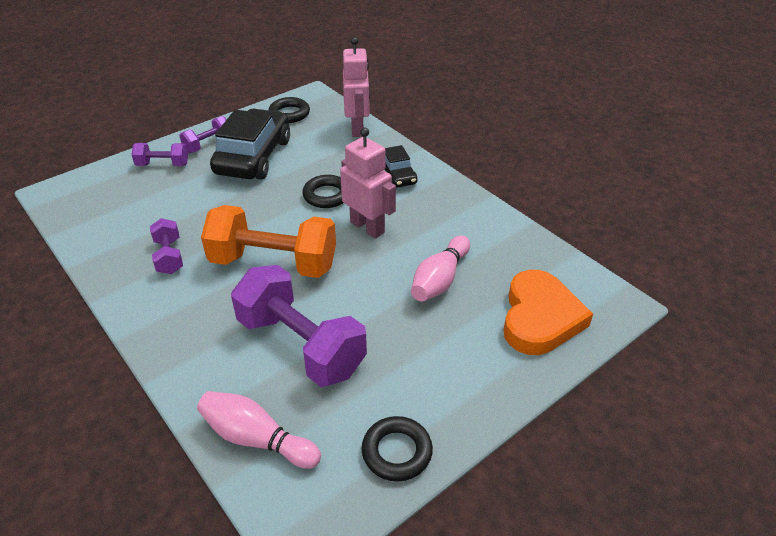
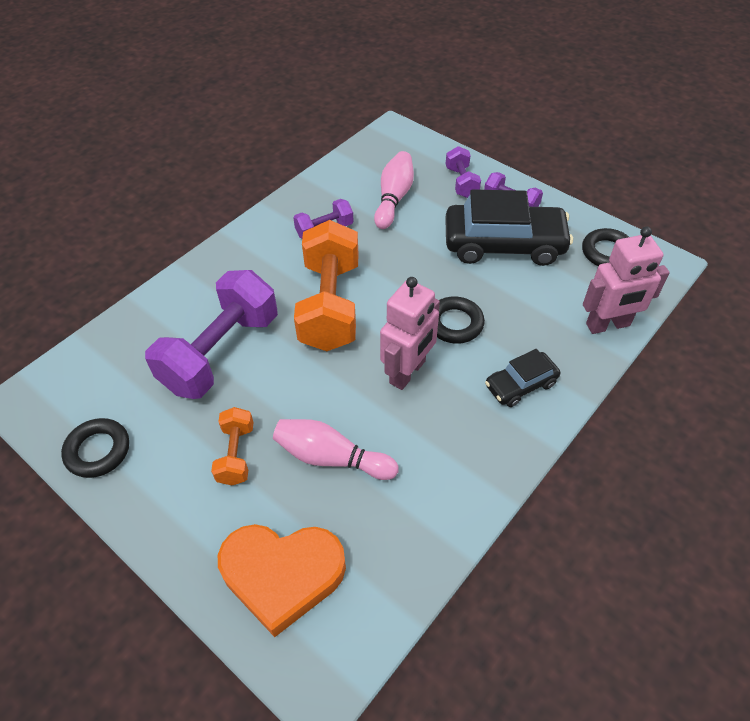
camera: 80 degrees right, 10 degrees up
pink bowling pin [197,391,321,469] -> pink bowling pin moved to [374,151,414,229]
none -> orange dumbbell [211,407,254,485]

